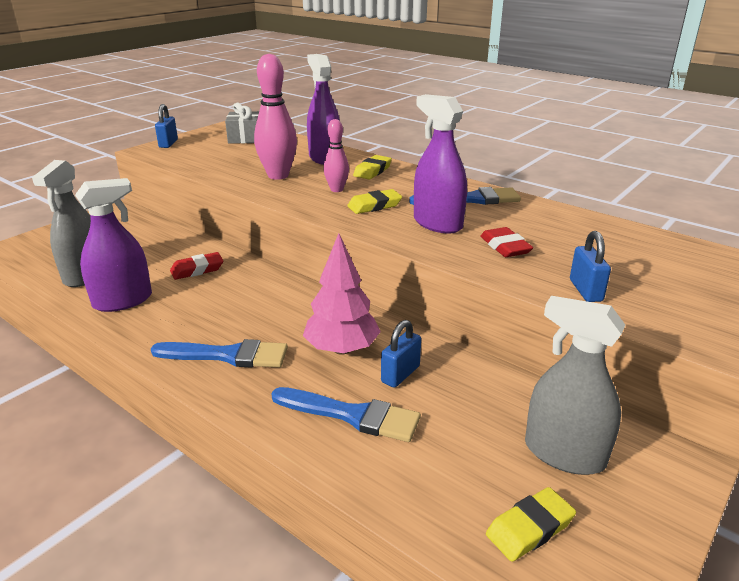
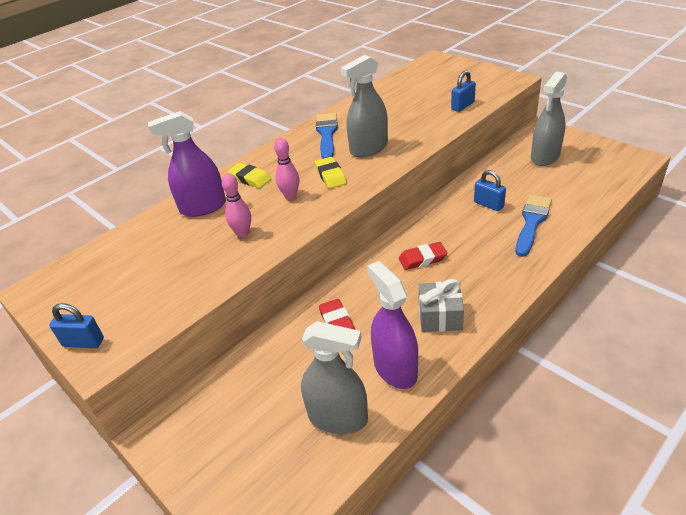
camera: 80 degrees left, 10 degrees up
blue brush [151,339,288,368] -> none
grey gift [225,103,259,144] -> grey gift moved to [419,279,464,332]
pink bowling pin [254,54,297,180] -> pink bowling pin [222,174,251,237], size x0.58
pink tree [303,233,381,355] -> none
purple spray bottle [414,94,467,234] -> grey spray bottle [341,55,388,157]
red eraser [480,227,533,257] -> red eraser moved to [399,242,448,270]
yellow eraser [486,487,576,562] -> none
blue padlock [570,231,611,302] -> blue padlock turned 45 degrees counterclockwise [451,70,476,112]

